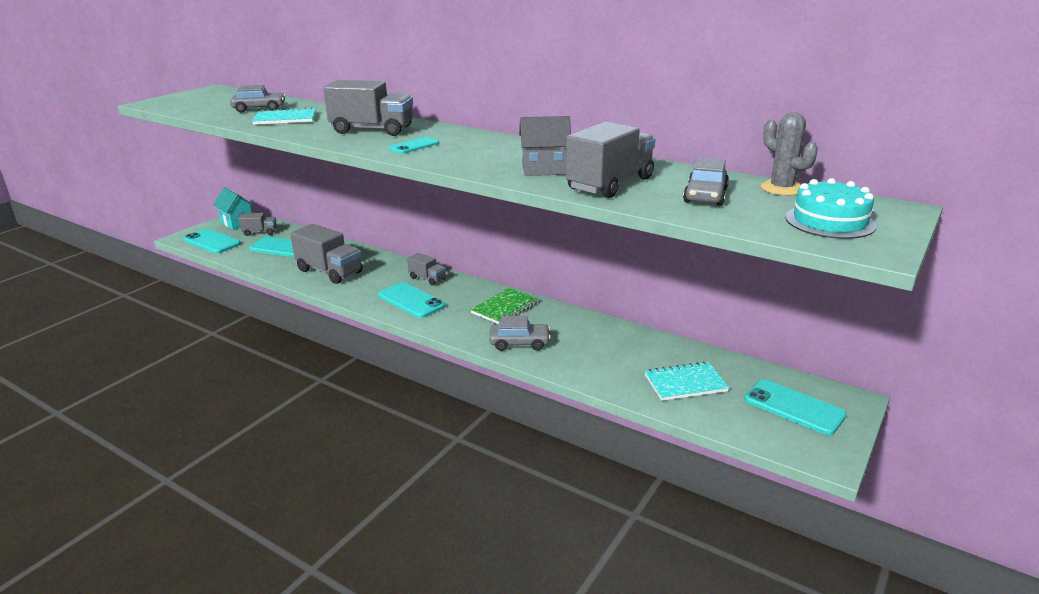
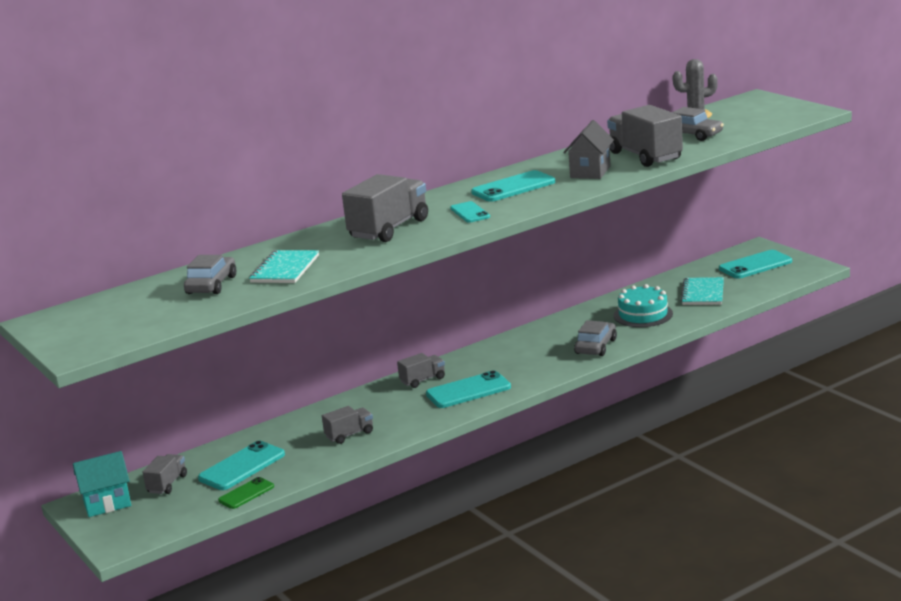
camera: 65 degrees left, 5 degrees down
turquoise phone [183,229,241,253] -> turquoise phone moved to [471,170,555,202]
grey truck [290,224,363,284] -> grey truck [322,406,373,444], size x0.53
green notebook [470,288,538,324] -> none
turquoise cake [785,178,877,239] -> turquoise cake moved to [614,284,673,327]
none -> green phone [218,477,274,509]

